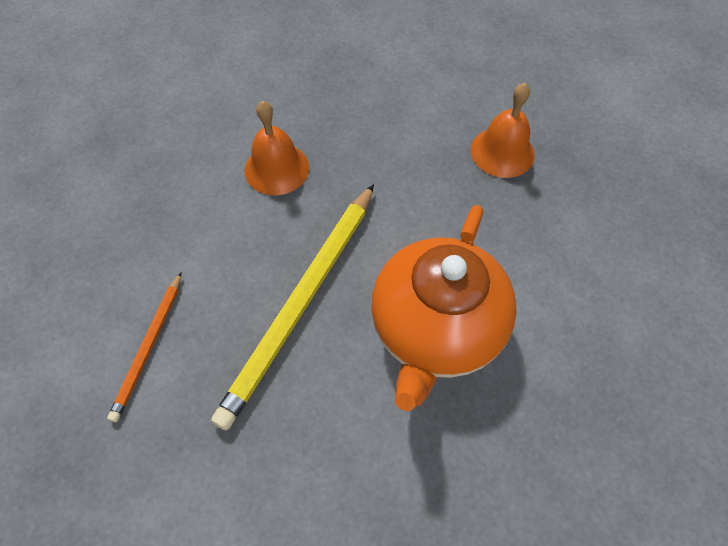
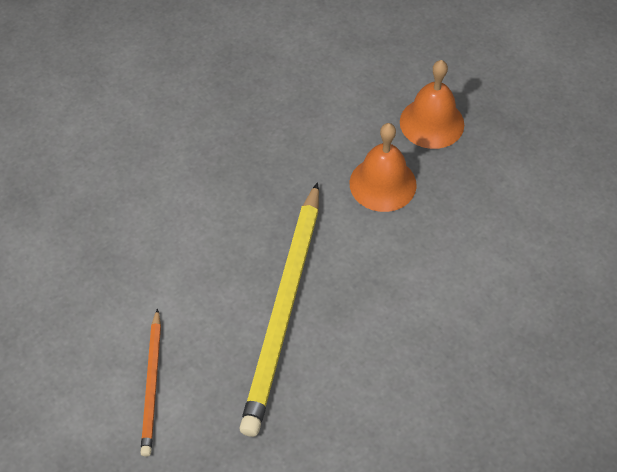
camera: 15 degrees left, 5 degrees down
orange bell [245,101,309,195] -> orange bell moved to [350,123,417,212]
orange teapot [371,205,517,411] -> none

